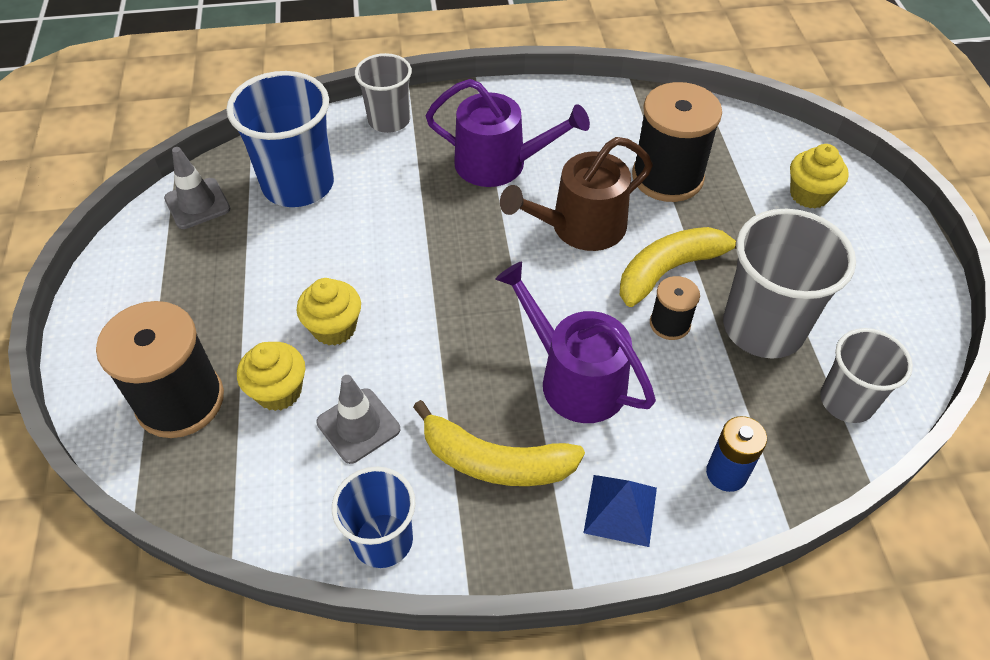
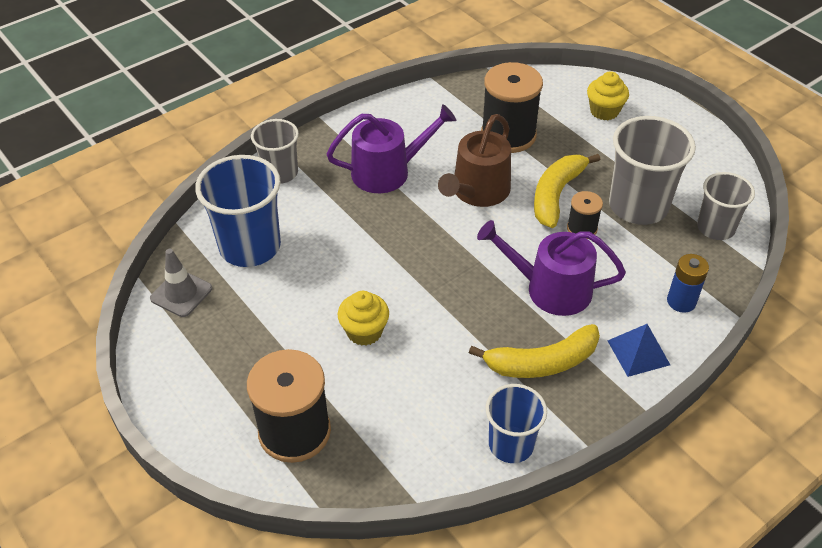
camera: 30 degrees left, 5 degrees down
yellow cupcake [237,342,305,411] -> none
grey traffic cone [317,375,400,464] -> none

